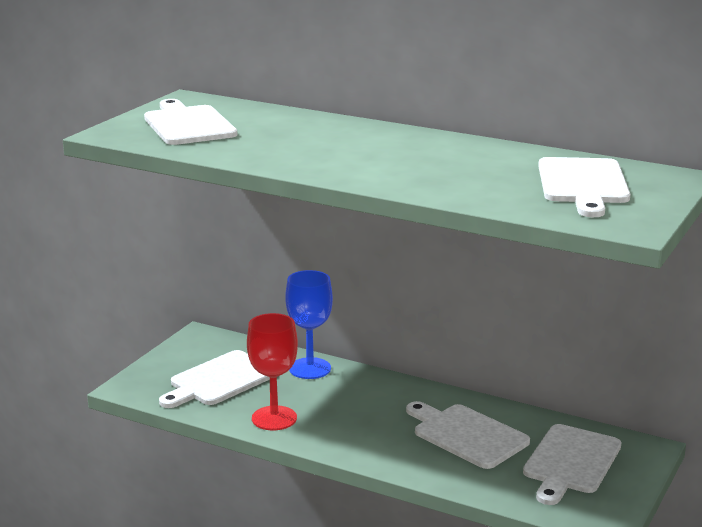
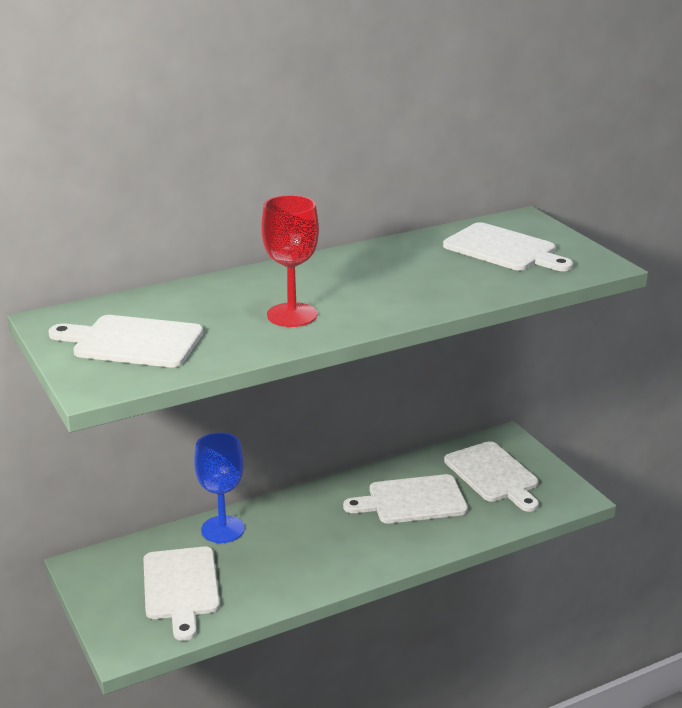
camera: 55 degrees left, 5 degrees up
red goblet [247,313,298,430] -> red goblet moved to [262,195,319,327]

